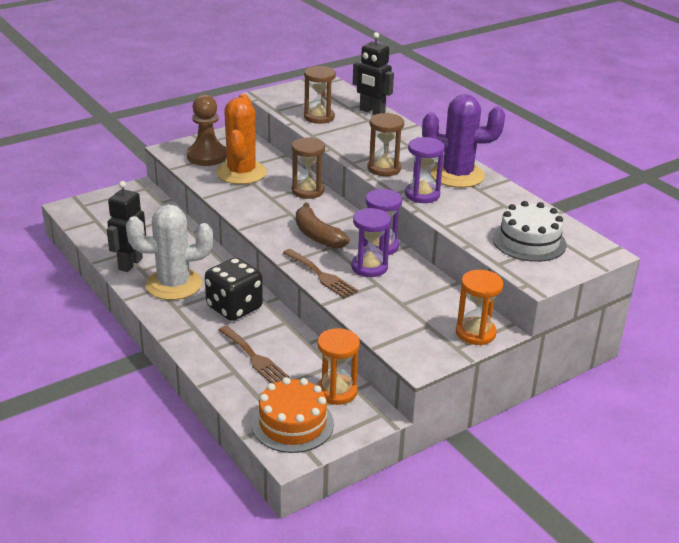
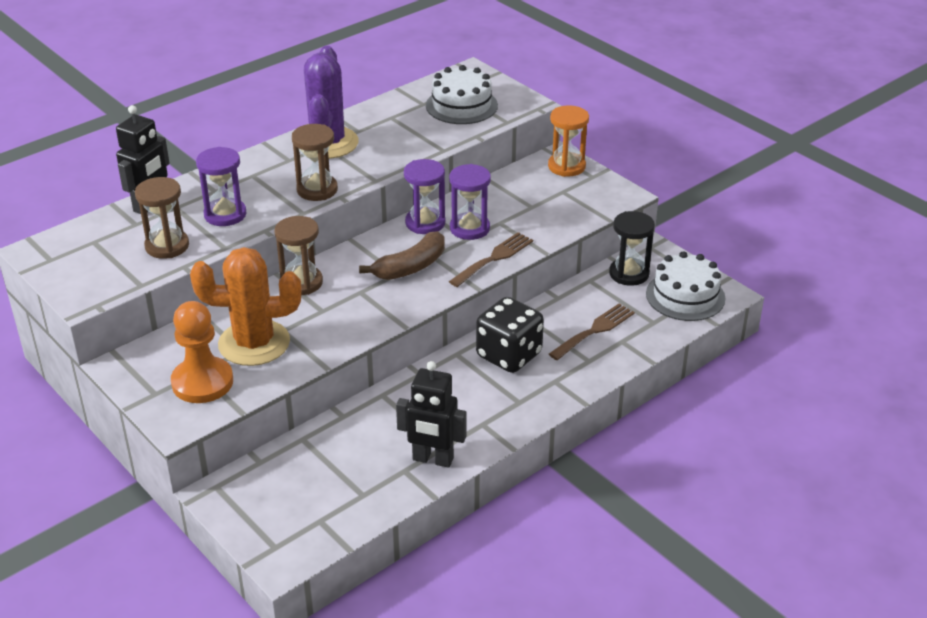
camera: 95 degrees left, 5 degrees up
white cactus [126,204,213,300] -> none
brown pawn [187,95,227,166] -> orange pawn [171,301,233,403]
orange cake [252,377,334,453] -> white cake [646,251,725,321]
orange hourglass [317,328,360,405] -> black hourglass [609,211,655,286]
purple hourglass [405,137,445,203] -> purple hourglass moved to [196,147,247,226]

